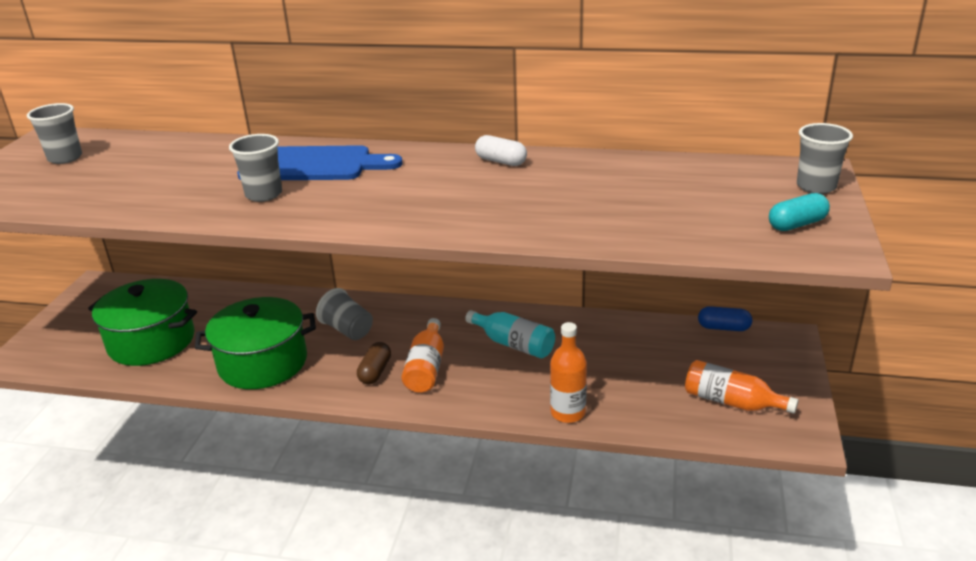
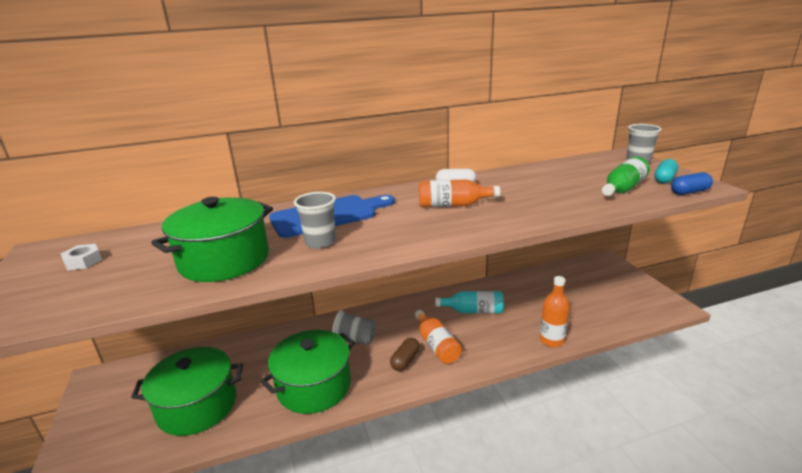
camera: 30 degrees left, 5 degrees down
grey cup [27,103,82,164] -> white nut [61,244,102,270]
brown capsule [357,342,391,384] -> brown capsule turned 45 degrees clockwise [390,338,420,371]
orange bottle [685,360,799,414] -> orange bottle moved to [419,179,500,207]
blue capsule [698,306,752,331] -> blue capsule moved to [671,172,713,195]
none -> green pot [151,197,273,282]
none -> green bottle [602,157,650,196]

